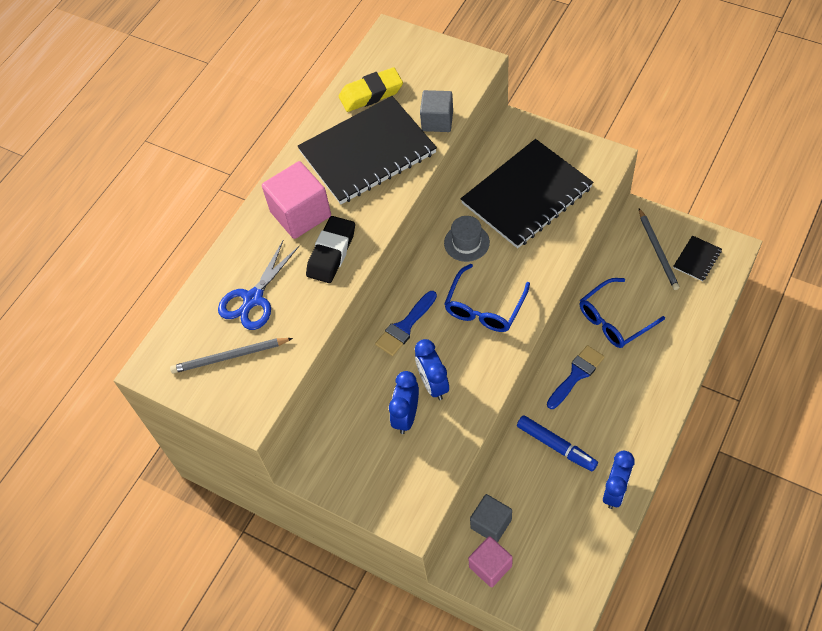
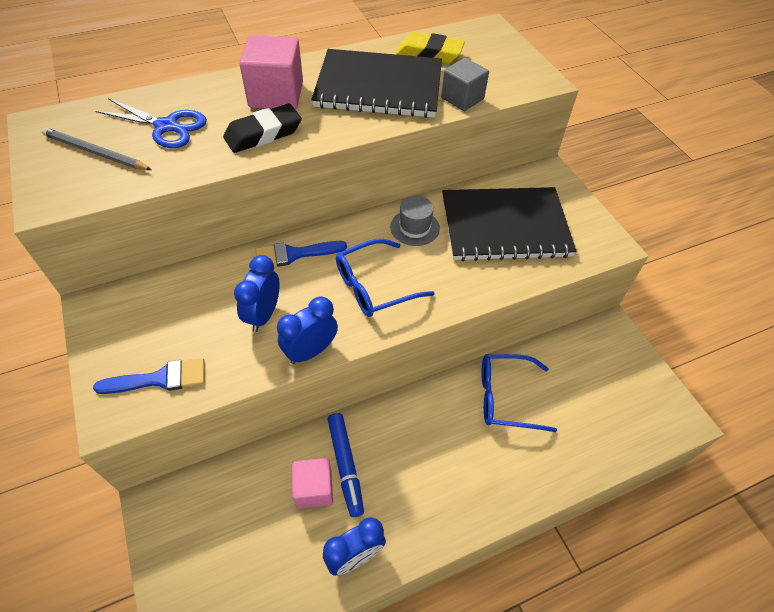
camera: 30 degrees right, 5 degrees down
blue scissors [218,241,299,330] -> blue scissors turned 135 degrees counterclockwise [95,98,207,148]
blue clock [389,371,419,434] -> blue clock moved to [277,296,338,364]
pink cube [468,536,513,588] -> pink cube moved to [292,458,333,509]
grey cube [470,494,512,543] -> none
blue brush [547,345,605,409] -> blue brush moved to [93,358,205,394]
grey pencil [639,208,680,290] -> none
black notebook [673,235,722,282] -> none

